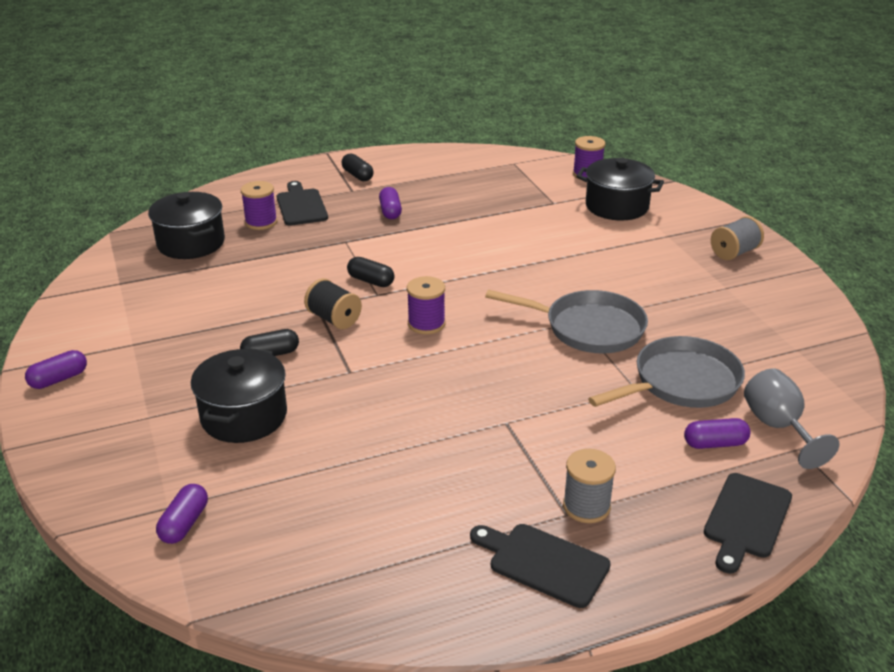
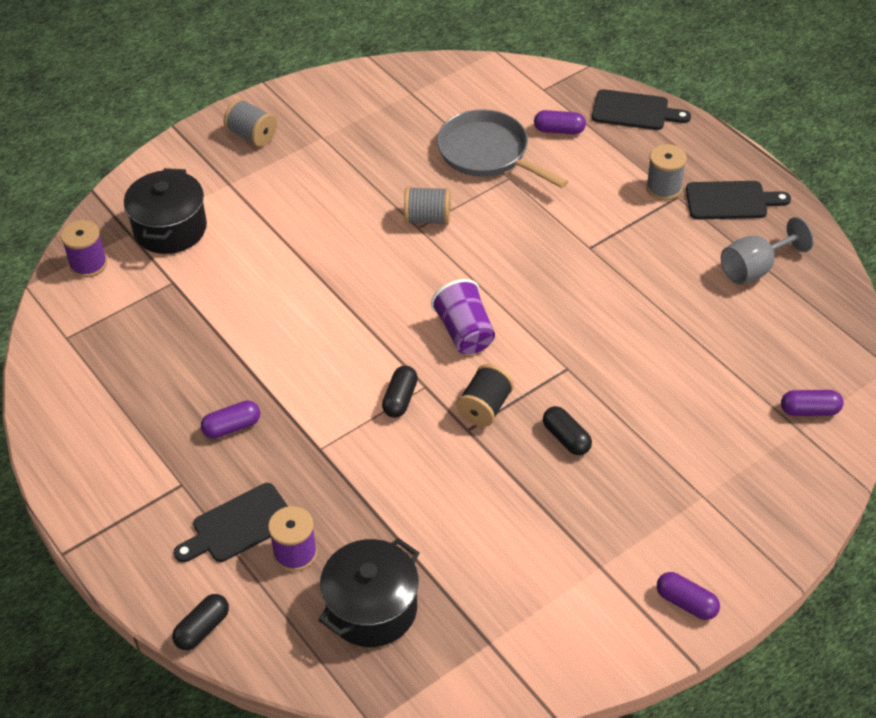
camera: 105 degrees left, 15 degrees up
black pot [191,348,287,443] -> none
black capsule [342,153,374,181] -> black capsule moved to [172,594,229,650]
purple spool [407,276,445,334] -> purple cup [431,279,495,354]
black cutting board [470,524,611,608] -> black cutting board turned 105 degrees counterclockwise [686,181,791,219]
grey pan [485,290,648,353] -> grey spool [404,187,450,225]
purple capsule [684,418,751,449] -> purple capsule turned 60 degrees counterclockwise [534,110,586,134]
grey goblet [744,369,840,469] -> grey goblet moved to [721,217,814,285]

